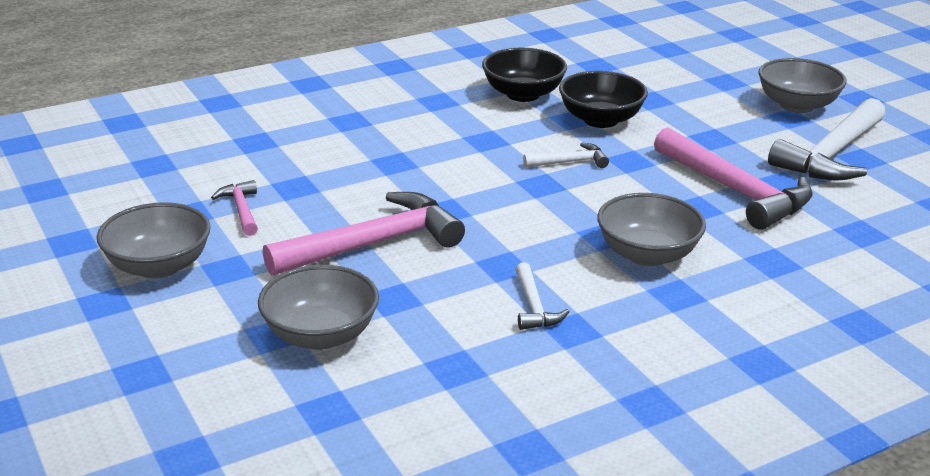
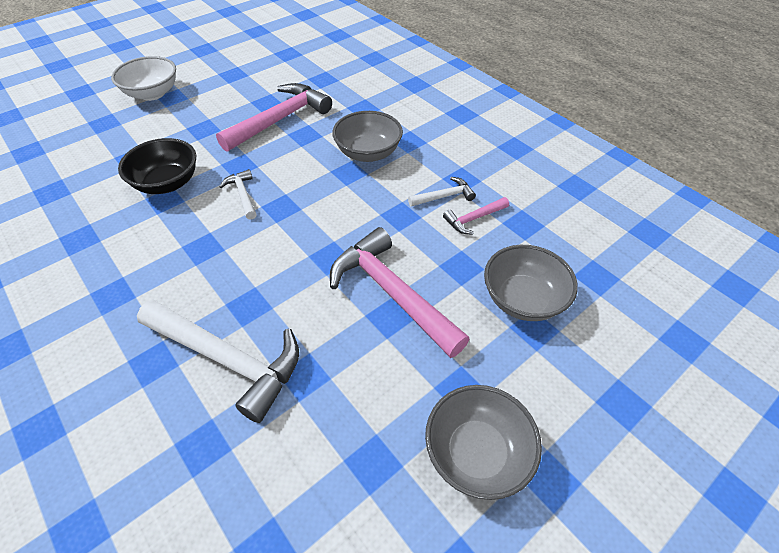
camera: 100 degrees left, 20 degrees up
pink hammer [211,180,258,236] -> pink hammer moved to [443,197,509,234]
black bowl [482,48,567,102] -> none
grey bowl [759,58,847,113] -> white bowl [111,56,176,101]
white hammer [768,98,885,181] -> white hammer moved to [137,300,299,423]

